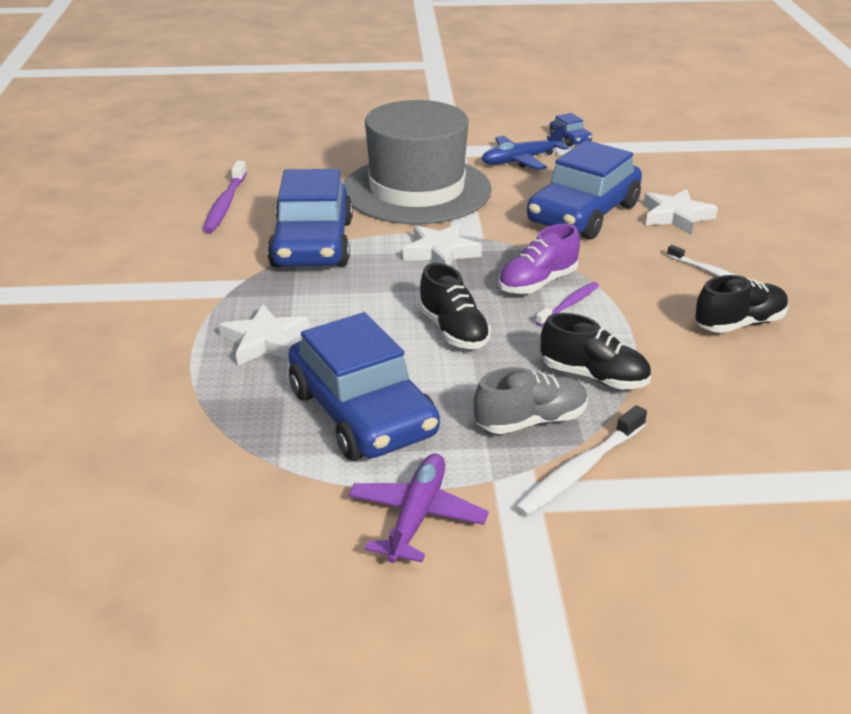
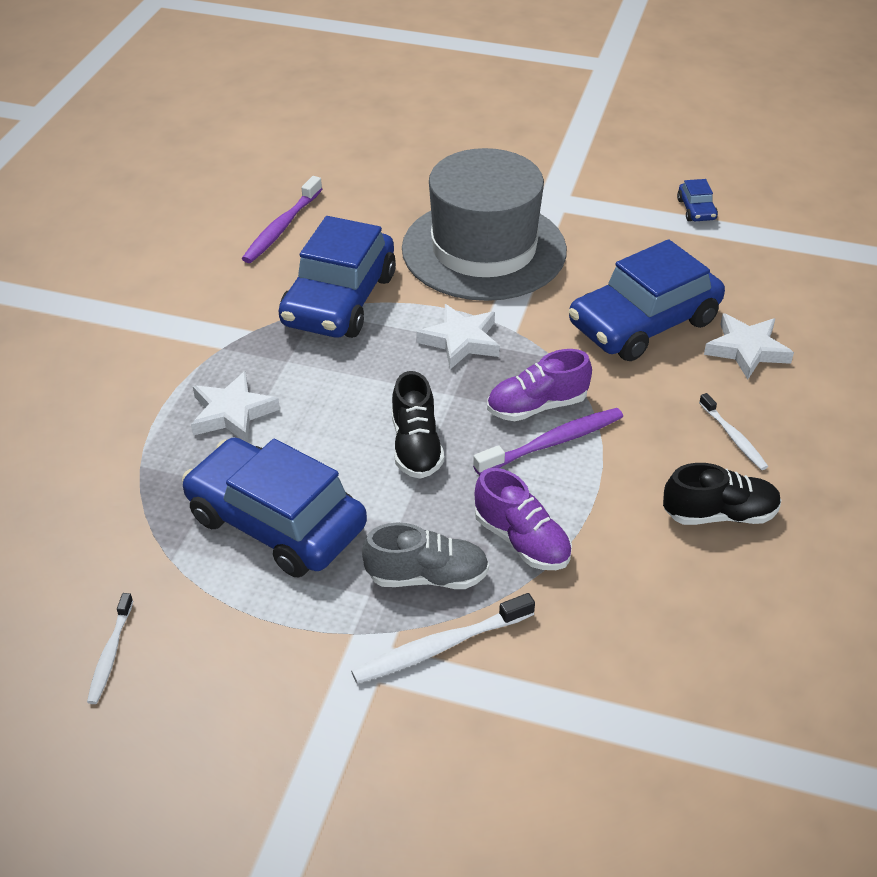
camera: 20 degrees right, 10 degrees up
blue car [288,312,440,461] -> blue car turned 135 degrees clockwise [182,437,367,577]
purple plane [348,454,489,563] -> none
blue plane [482,124,569,170] -> none
purple toothbrush [536,282,599,326] -> purple toothbrush [473,408,623,475], size x1.57
black shoe [540,313,651,389] -> purple shoe [475,468,572,570]
none -> white toothbrush [87,593,133,704]

